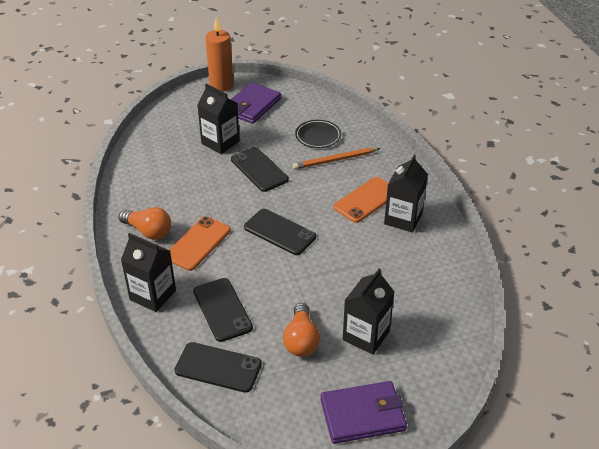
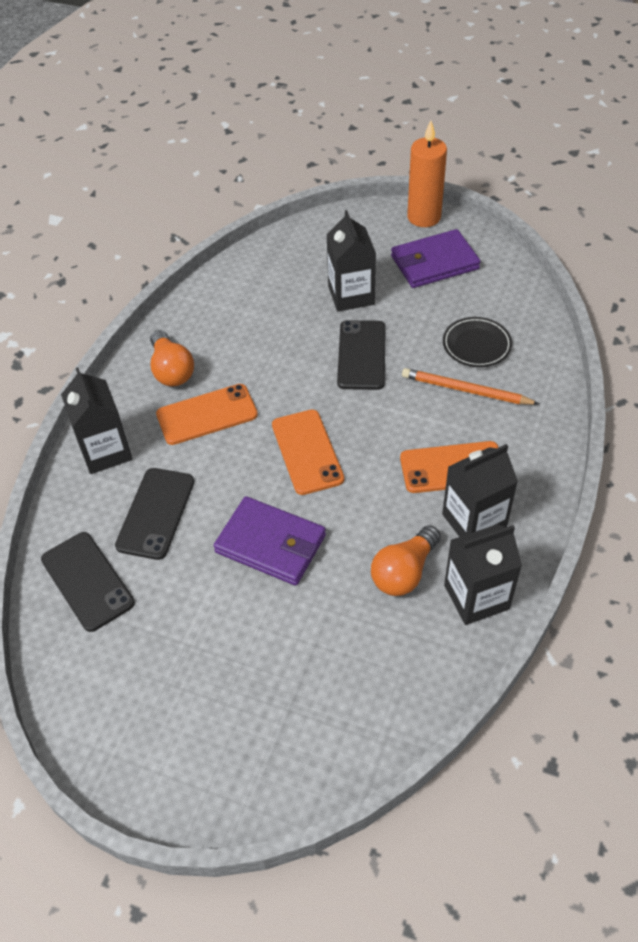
camera: 40 degrees right, 10 degrees up
black phone [244,209,316,255] -> orange phone [272,409,344,495]
orange light bulb [283,303,320,357] -> orange light bulb moved to [371,525,441,596]
purple wallet [320,381,407,444] -> purple wallet moved to [214,496,326,586]
black carton [343,268,395,355] -> black carton moved to [444,524,522,625]

